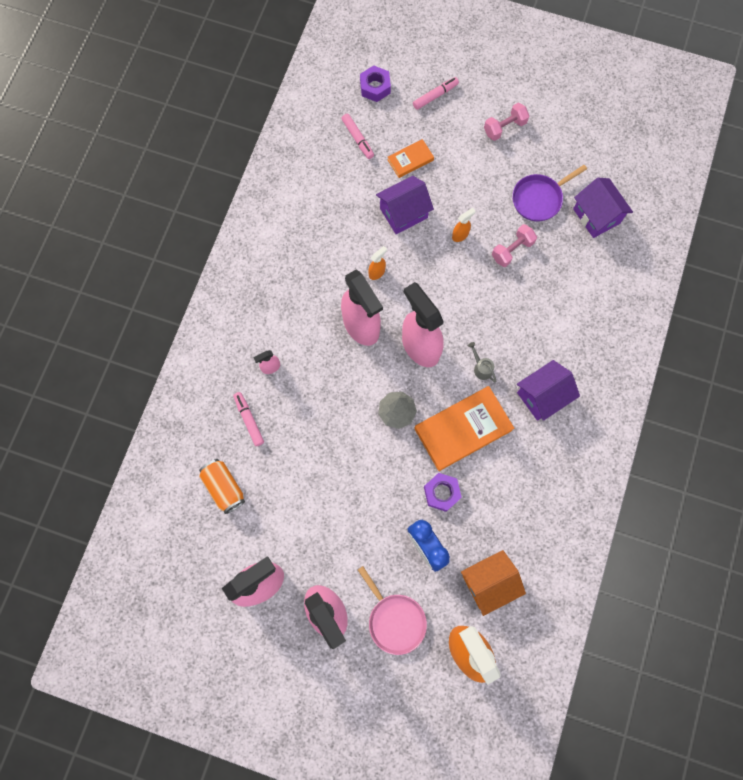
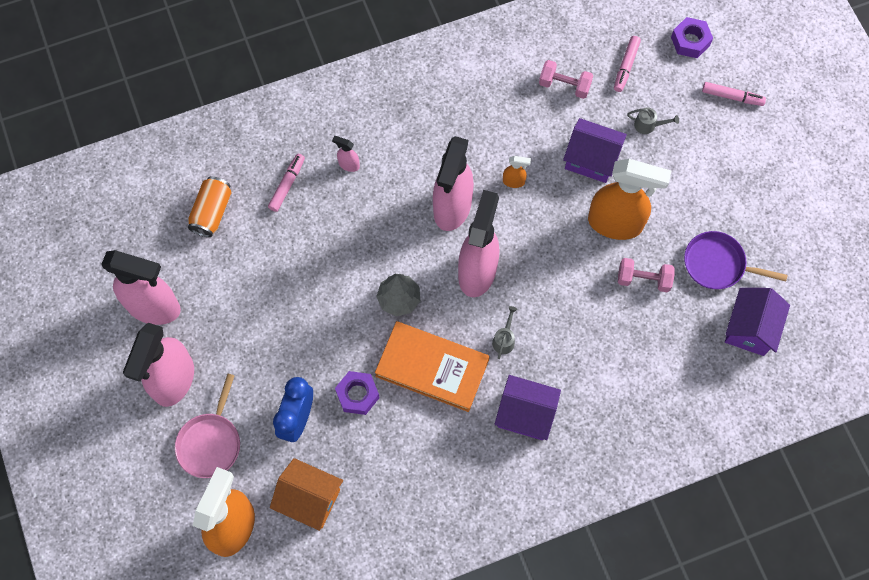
camera: 50 degrees right, 5 degrees down
orange book [388,139,434,178] -> grey watering can [627,107,679,134]
orange spray bottle [452,208,476,242] -> orange spray bottle [588,159,671,240], size x2.44
pink dumbbell [484,103,529,141] -> pink dumbbell moved to [539,60,593,99]

